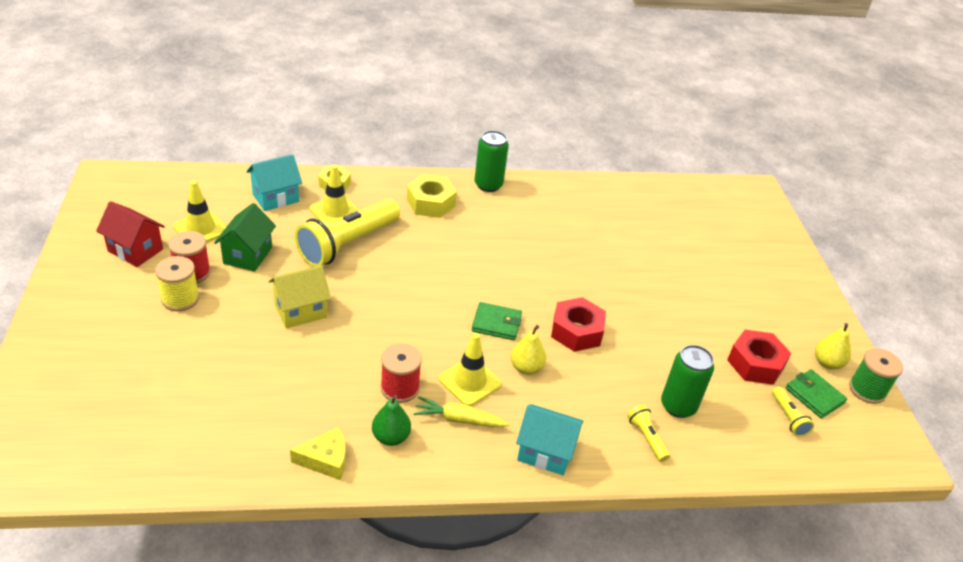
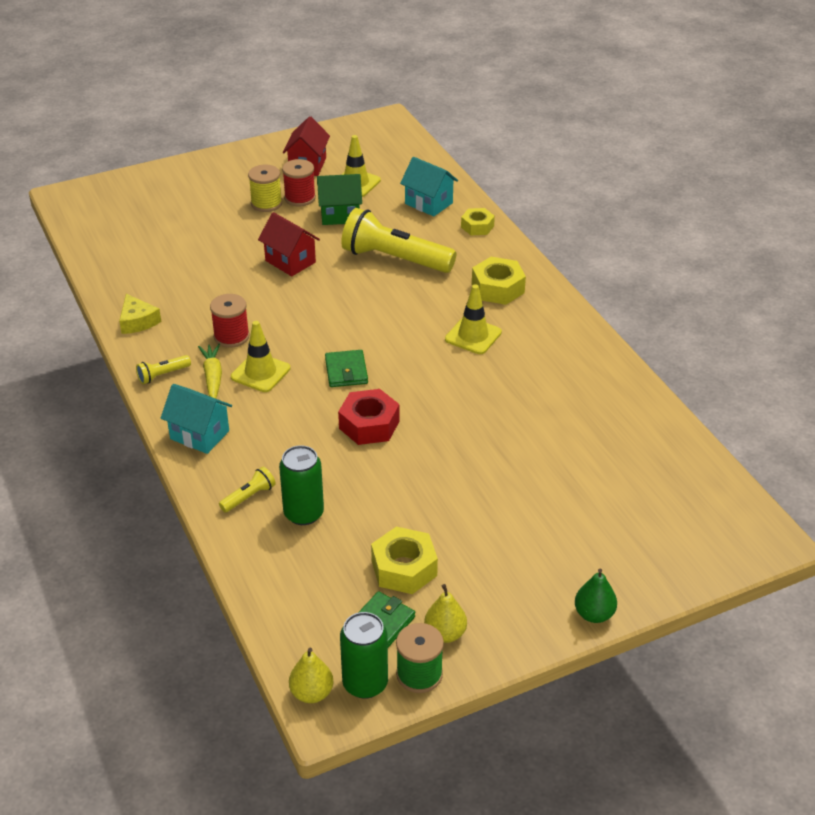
camera: 75 degrees right, 0 degrees up
yellow house [268,265,331,328] -> red house [258,212,320,276]
yellow traffic cone [310,165,359,223] -> yellow traffic cone moved to [445,284,502,354]
green pear [372,395,411,446] -> green pear moved to [575,569,617,623]
green can [474,130,509,192] -> green can moved to [340,612,388,699]
yellow pear [511,325,546,375] -> yellow pear moved to [289,648,333,703]
turquoise house [516,404,584,475] -> turquoise house turned 60 degrees counterclockwise [161,384,232,454]
red nut [727,330,791,385] -> yellow nut [371,527,438,594]
yellow flashlight [772,387,814,437] -> yellow flashlight moved to [136,355,191,384]

